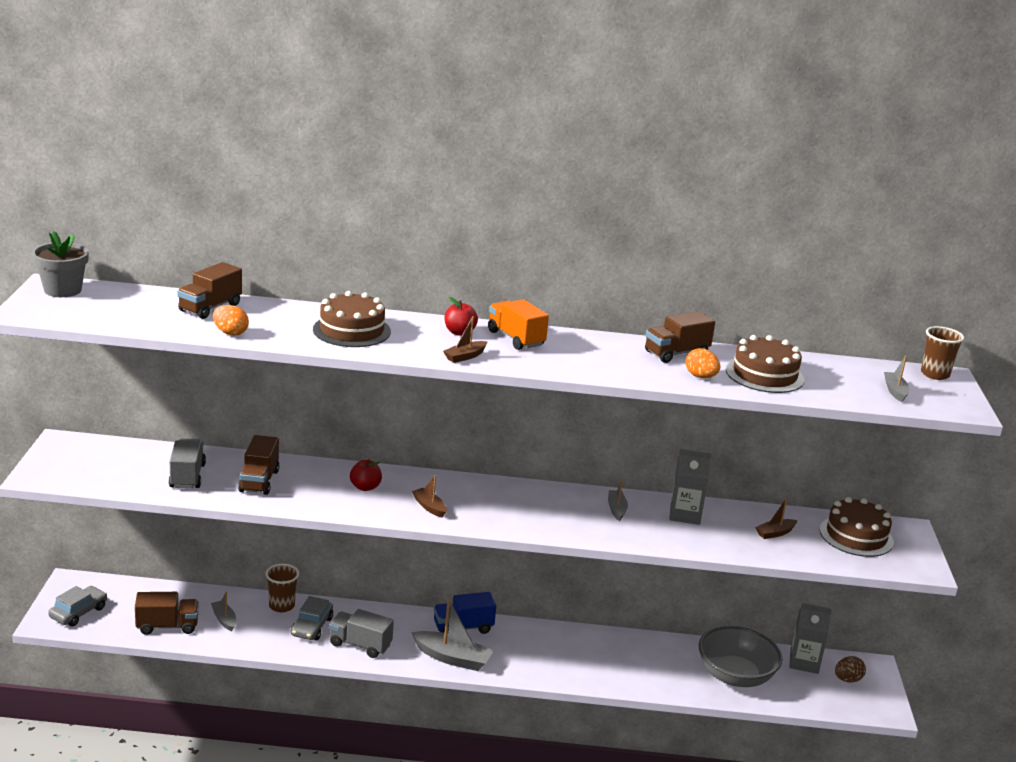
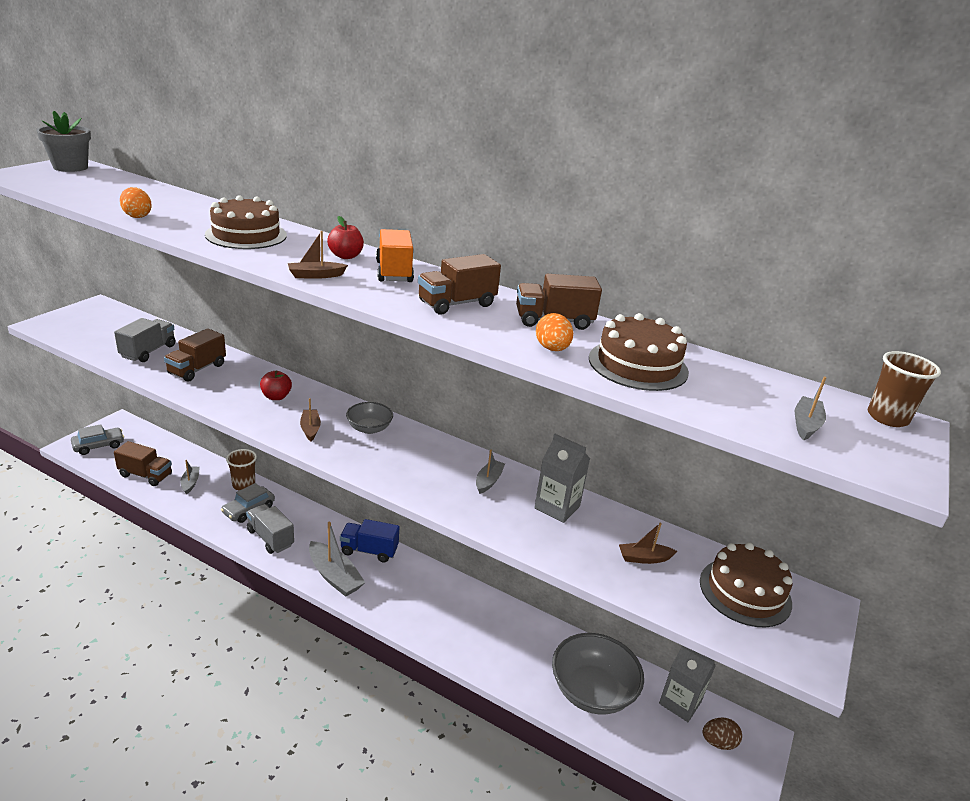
camera: 25 degrees right, 5 degrees up
brown truck [177,262,242,319] -> brown truck moved to [418,254,501,315]
none -> grey bowl [346,402,393,434]

